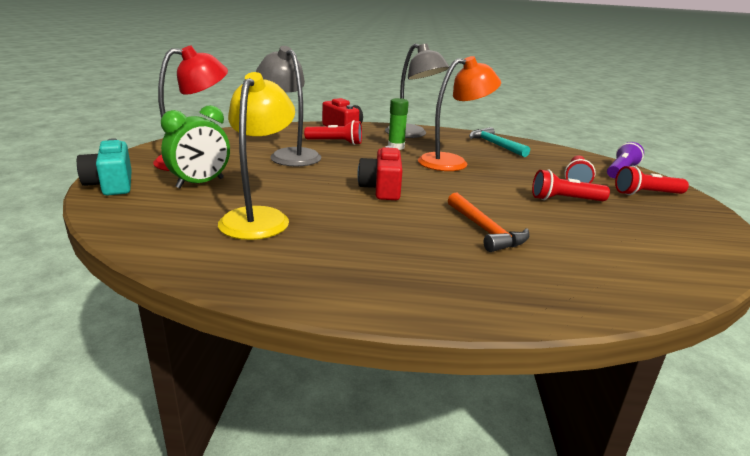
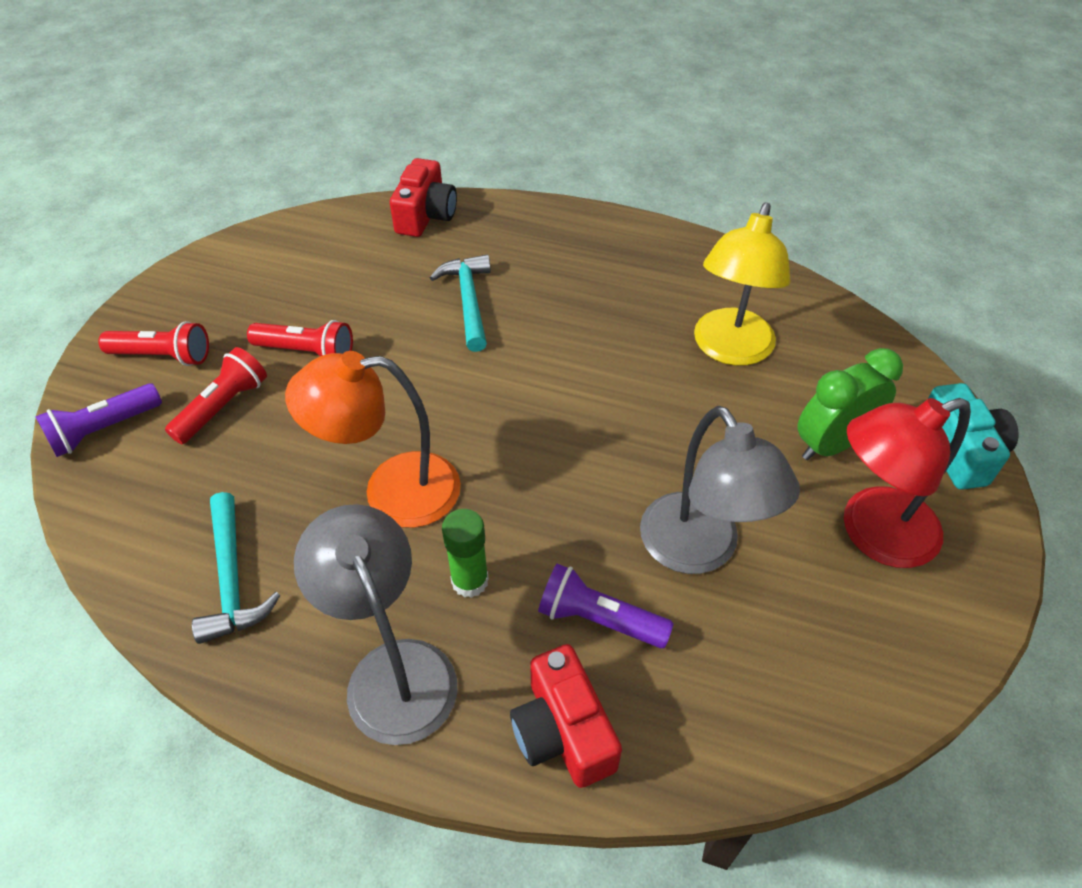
camera: 165 degrees left, 25 degrees up
red flashlight [304,120,362,145] -> purple flashlight [538,564,674,648]
red camera [357,146,403,200] -> red camera moved to [390,158,457,237]
orange hammer [448,193,530,252] -> turquoise hammer [430,255,491,352]

